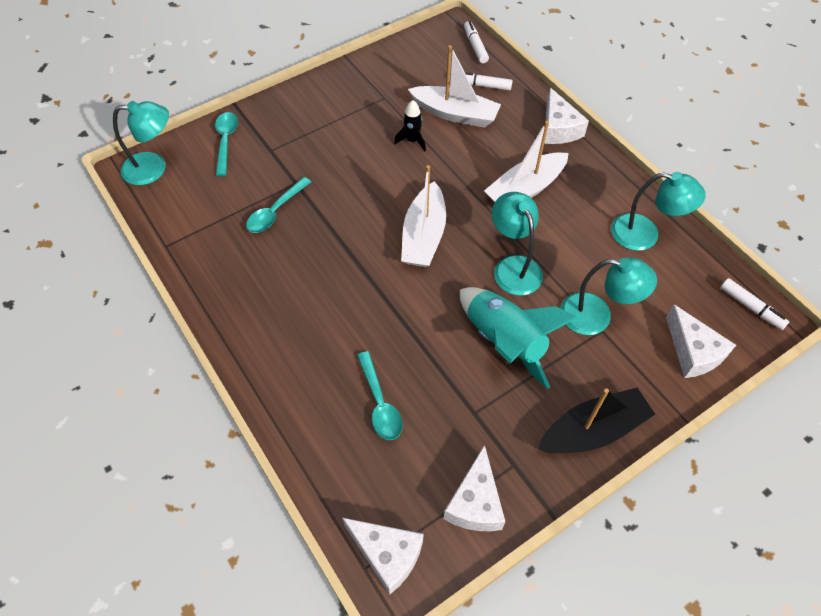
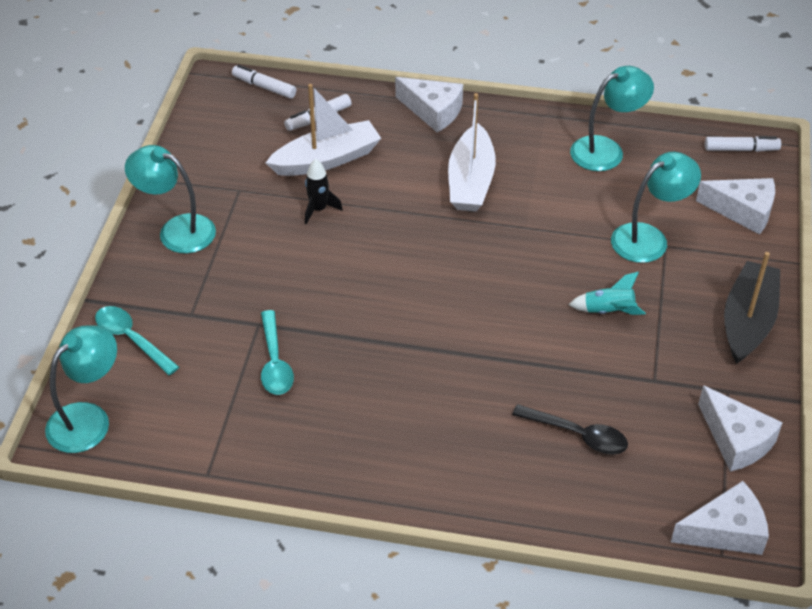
camera: 45 degrees left, 10 degrees down
turquoise spoon [357,351,403,440] -> black spoon [512,404,628,455]
white boat [401,165,446,267] -> none
turquoise rocket [460,287,578,389] -> turquoise rocket [568,272,646,315], size x0.49
turquoise lamp [492,192,543,296] -> turquoise lamp moved to [125,145,216,253]

